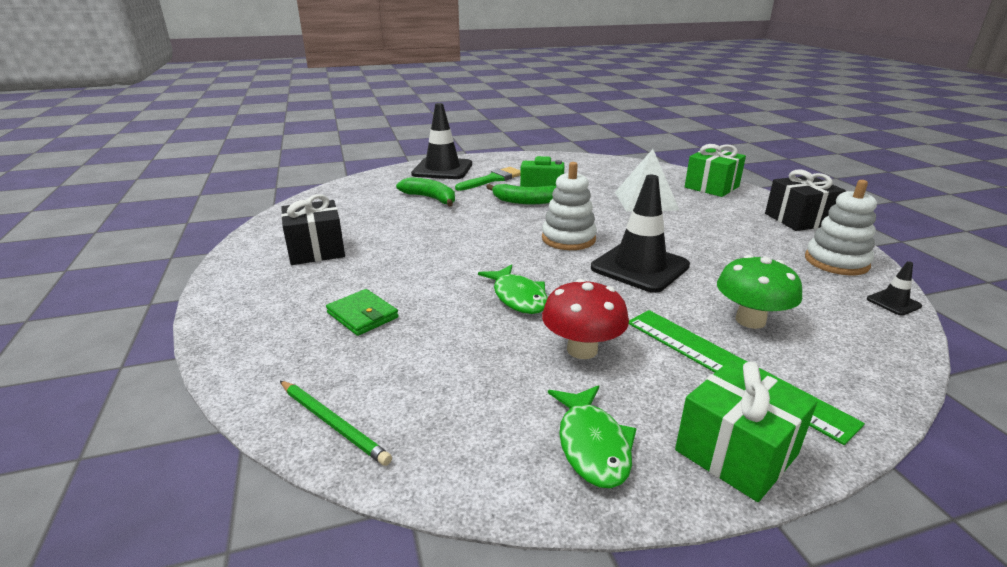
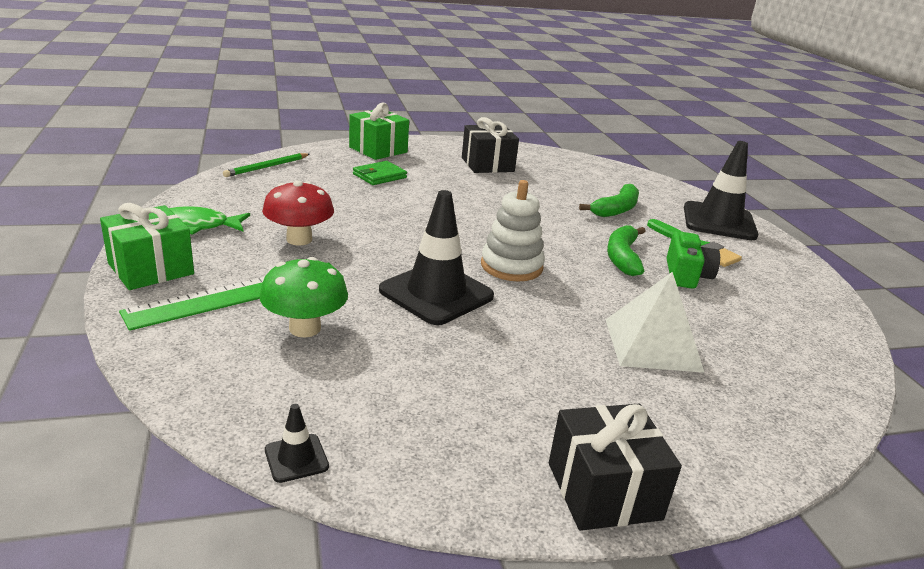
camera: 90 degrees right, 0 degrees up
green fish [478,264,548,314] -> none
green gift [685,144,746,197] -> green gift moved to [349,103,409,160]
white stacking toy [805,180,877,275] -> none

